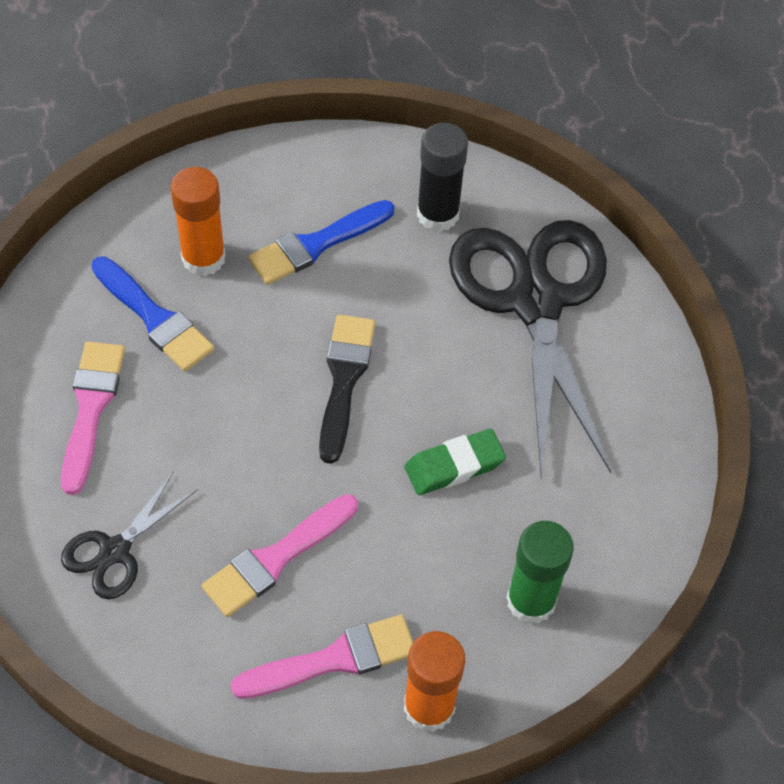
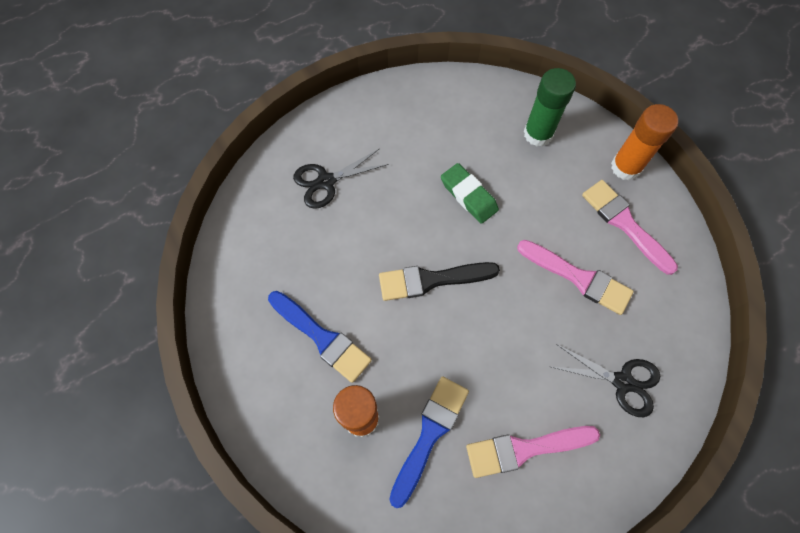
camera: 105 degrees left, 10 degrees up
black glue stick [417,123,468,232] -> none
black scissors [449,220,611,478] -> black scissors [293,148,389,209], size x0.46

